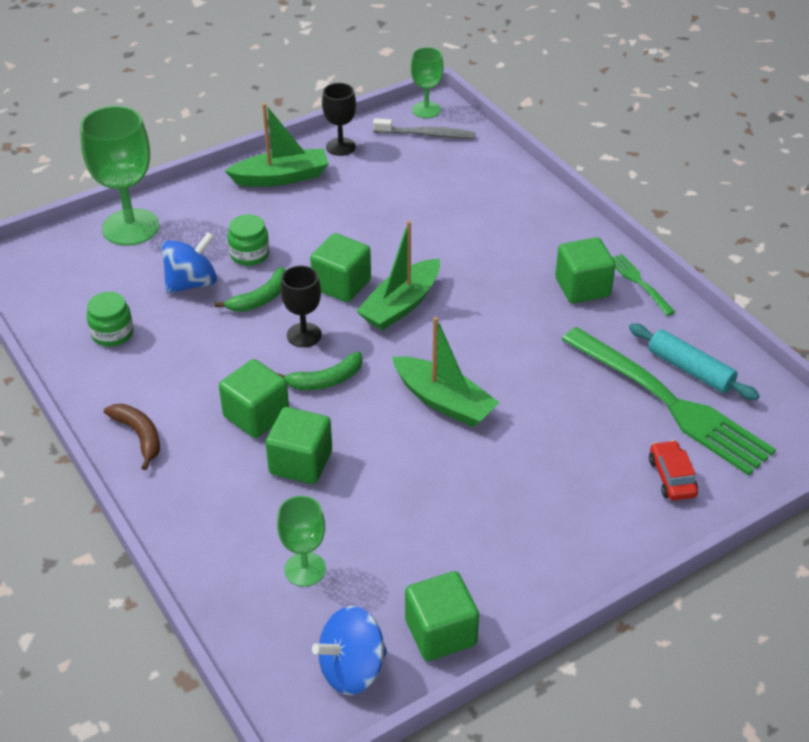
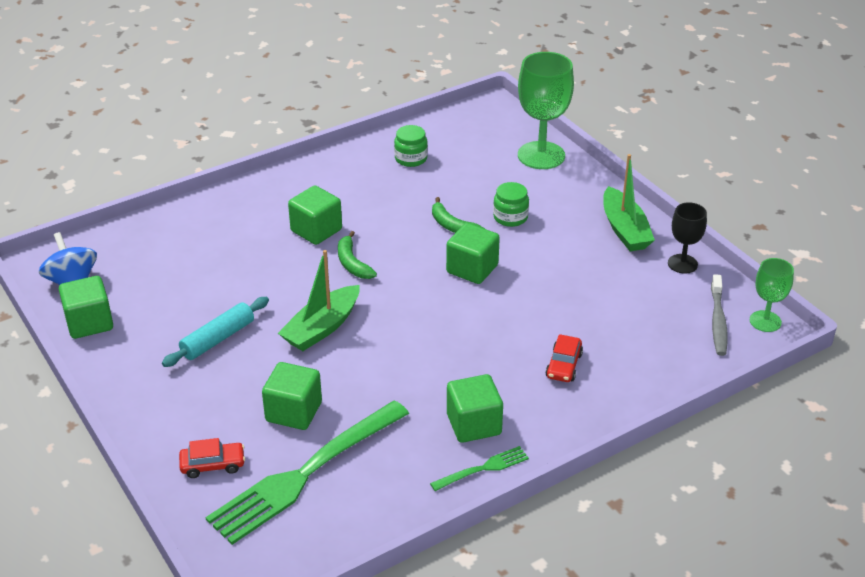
camera: 90 degrees right, 5 degrees down
brown banana [104,404,160,470] -> none
blue spinning top [161,232,217,294] -> none
green cube [265,407,332,484] -> green cube moved to [262,362,322,430]
green goblet [277,496,326,587] -> none
black goblet [281,266,322,347] -> none
green boat [357,221,440,330] -> none
turquoise rolling pin [629,323,760,400] -> turquoise rolling pin moved to [162,297,269,367]
none -> red car [545,334,583,382]

